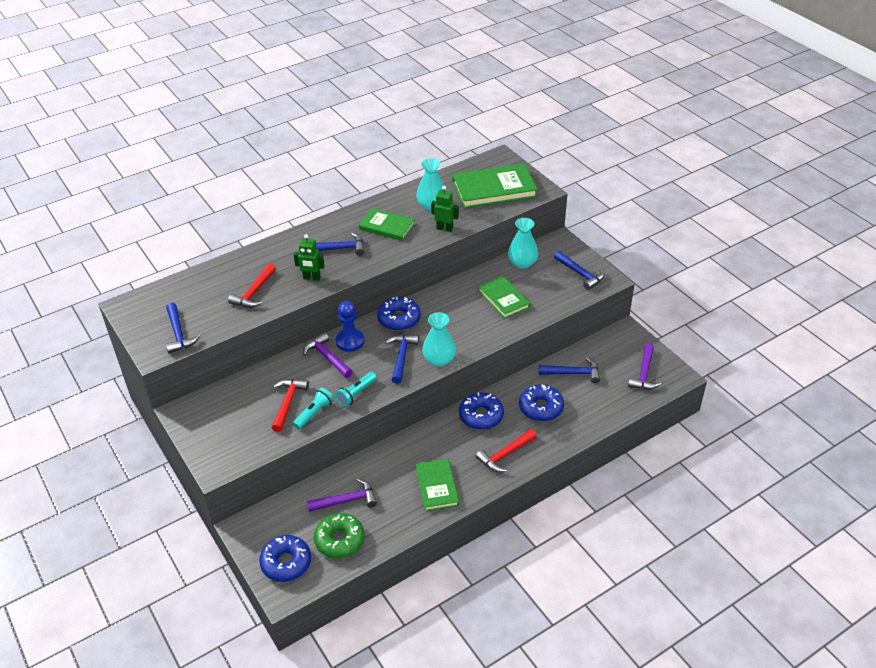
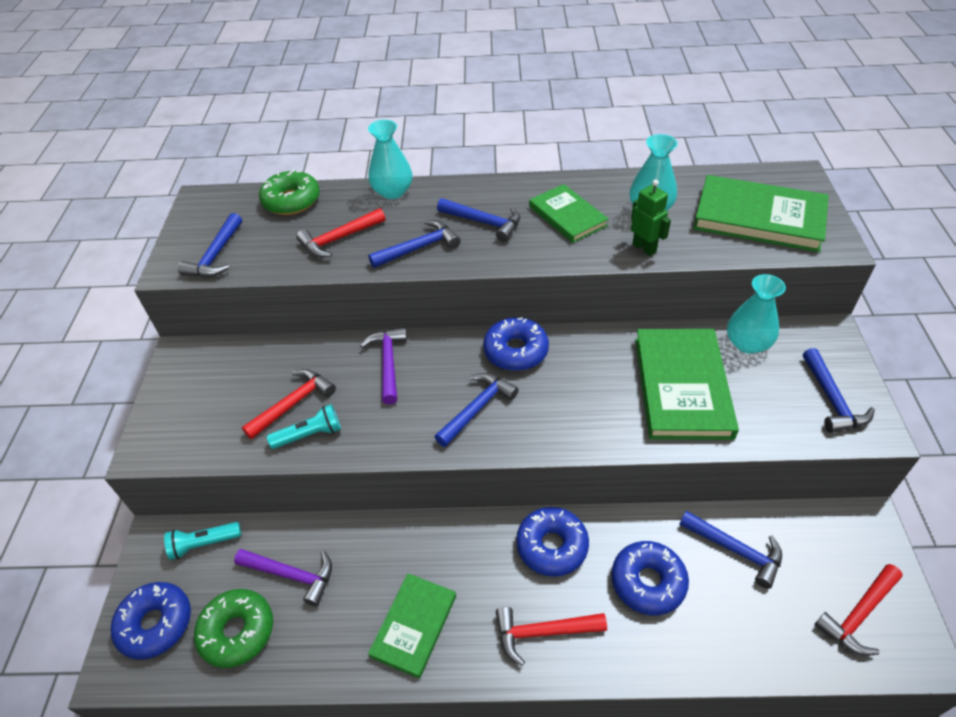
camera: 35 degrees right, 5 degrees up
green robot [294,234,324,281] -> blue hammer [368,220,461,268]
turquoise flashlight [335,372,377,407] -> turquoise flashlight moved to [164,522,241,560]
blue pawn [336,301,364,352] -> none
turquoise vase [422,312,456,366] -> turquoise vase moved to [368,120,412,199]
green book [478,276,530,318] -> green book [635,329,739,440], size x1.63
purple hammer [628,343,661,390] -> red hammer [814,564,903,656]
none -> green donut [259,169,320,215]

